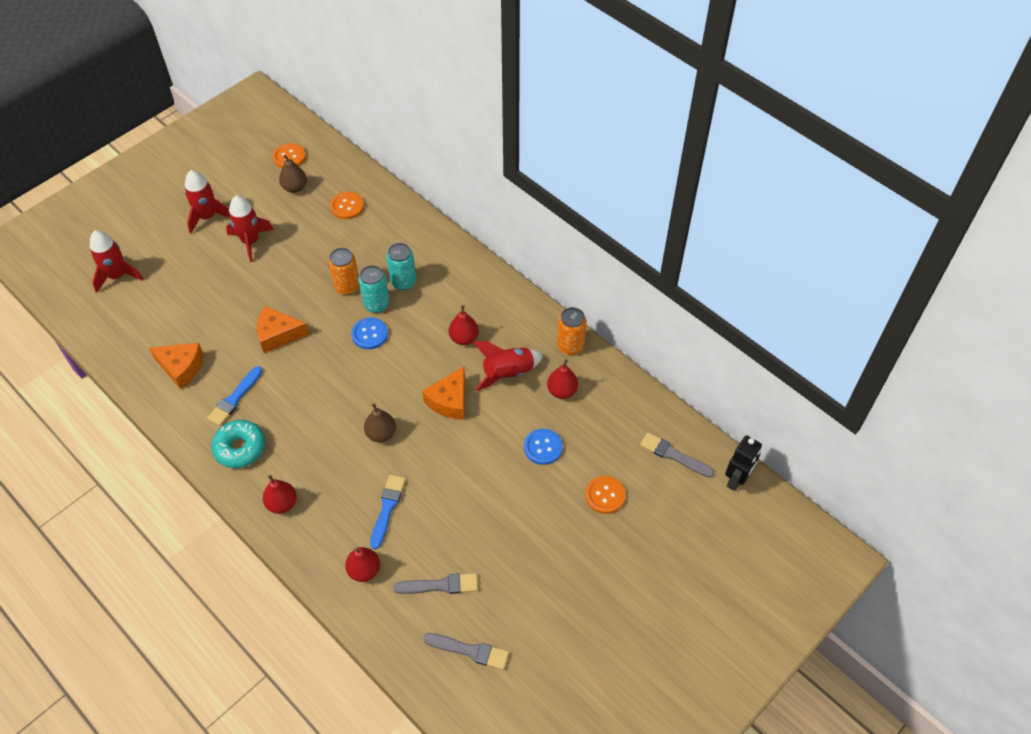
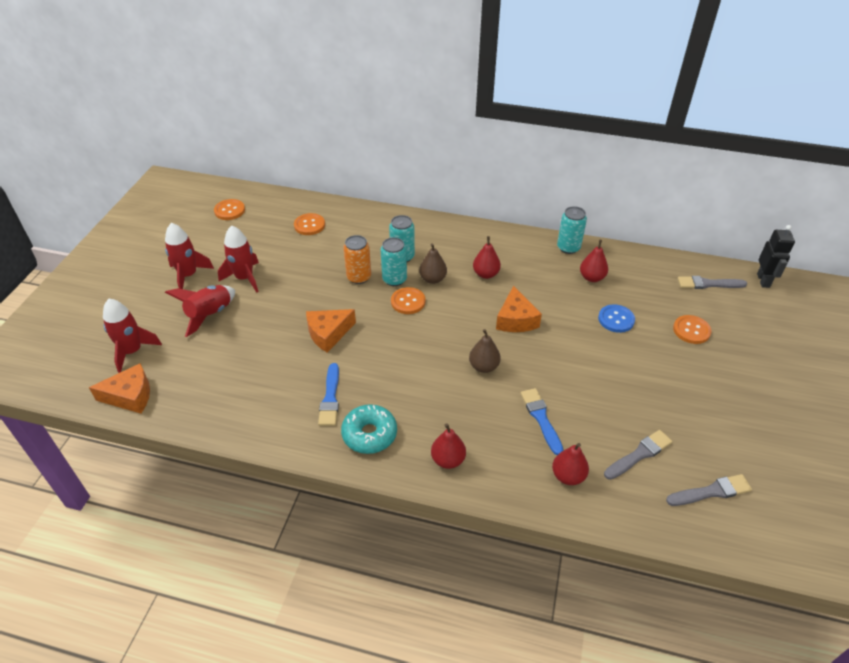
camera: 30 degrees left, 10 degrees down
orange cheese [149,343,204,389] -> orange cheese moved to [89,363,150,413]
brown pear [279,155,307,193] -> brown pear moved to [419,243,447,284]
blue button [351,317,388,349] -> orange button [391,287,425,314]
red rocket [473,341,543,391] -> red rocket moved to [165,285,235,337]
orange can [557,307,586,355] -> turquoise can [557,206,587,254]

